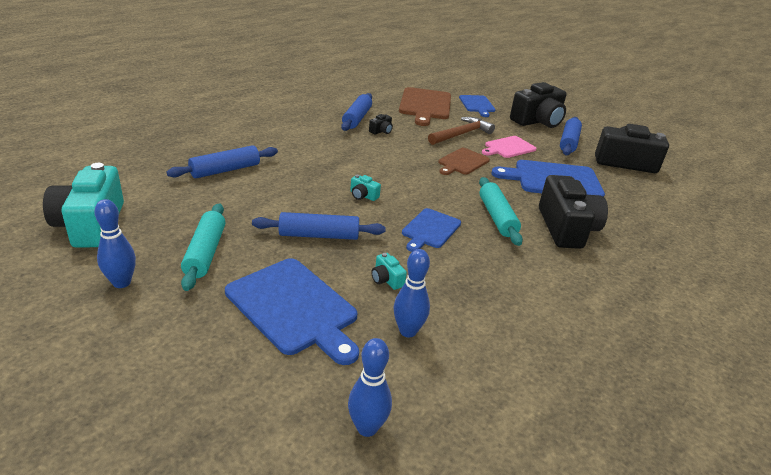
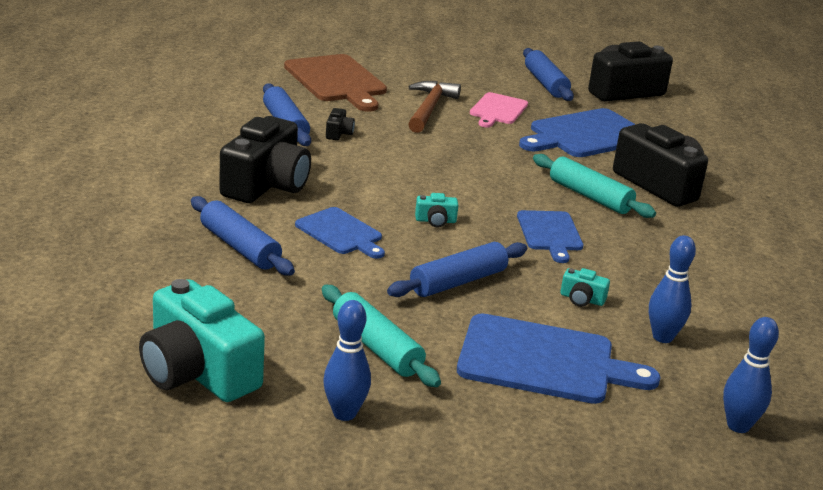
camera: 35 degrees left, 5 degrees down
blue rolling pin [166,145,278,178] -> blue rolling pin turned 60 degrees counterclockwise [191,196,295,276]
brown cutting board [438,148,490,175] -> none
blue cutting board [459,95,496,117] -> blue cutting board moved to [295,207,385,259]
black camera [510,82,567,128] -> black camera moved to [219,116,311,203]

